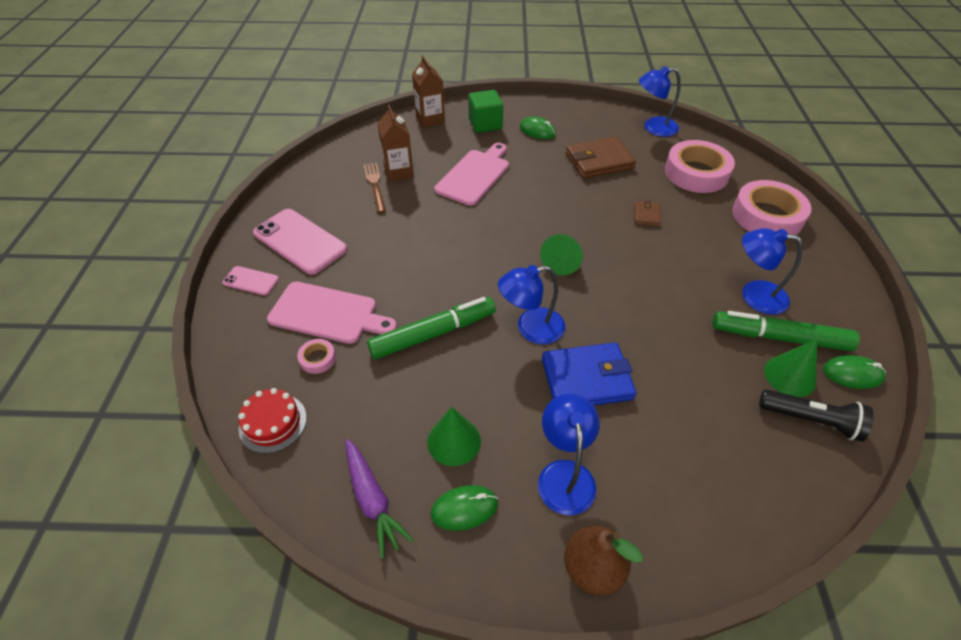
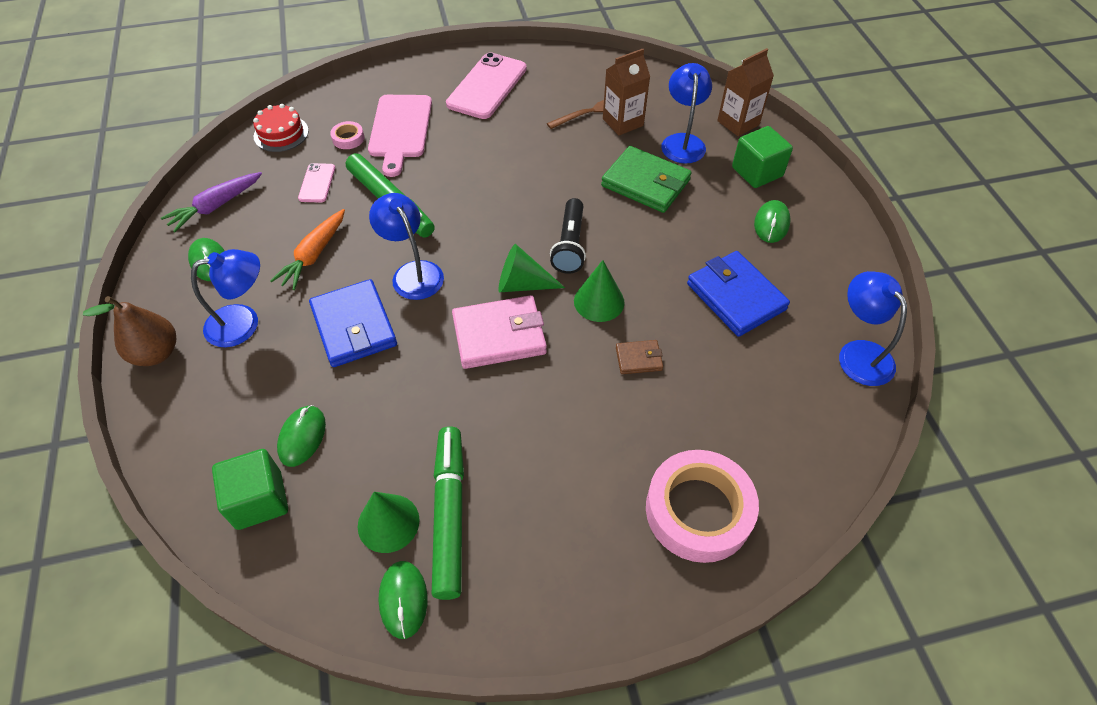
camera: 75 degrees right, 5 degrees up
pink phone [223,266,279,295] -> pink phone moved to [298,163,335,202]
green cone [427,407,481,466] -> green cone moved to [574,260,625,322]
pink cutting board [434,143,509,206] -> green wallet [601,146,692,213]
brown wallet [566,137,636,179] -> blue wallet [687,251,790,337]
pink tape [665,140,735,193] -> none
blue lamp [742,228,802,315] -> blue lamp moved to [661,63,712,164]
black flashlight [759,390,873,442] -> black flashlight moved to [550,198,586,274]
none -> green cube [212,449,288,530]
none -> orange carrot [270,209,345,290]
none -> green mouse [277,405,326,467]
none -> pink wallet [452,295,547,369]

